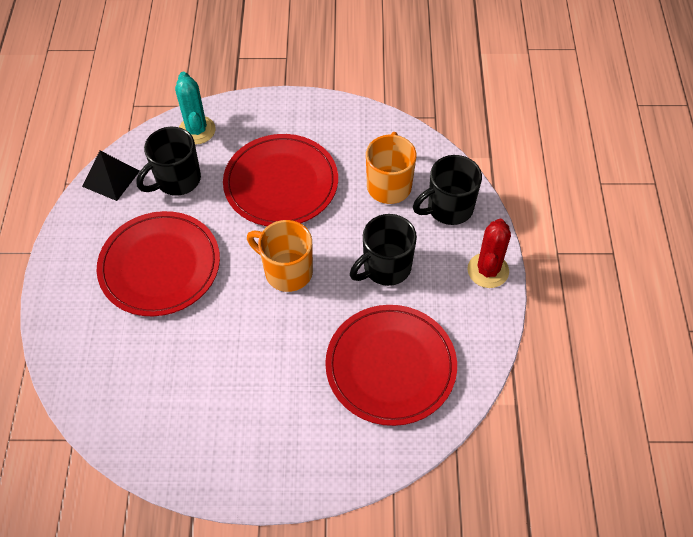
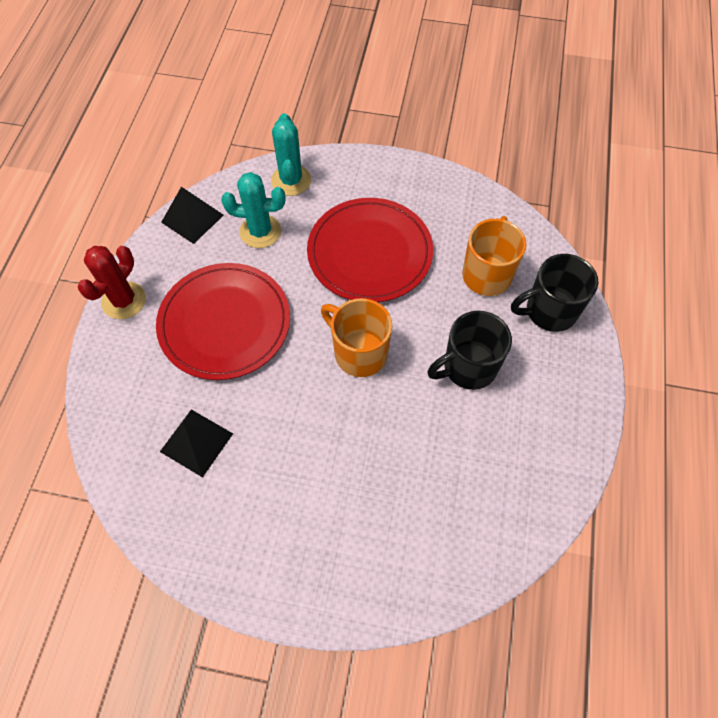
camera: 10 degrees right, 5 degrees up
black mug [136,127,201,196] -> turquoise cactus [221,172,285,248]
red plate [325,305,457,426] -> none
red cactus [467,219,511,288] -> red cactus moved to [78,246,146,319]
none -> black pyramid [160,409,233,478]

